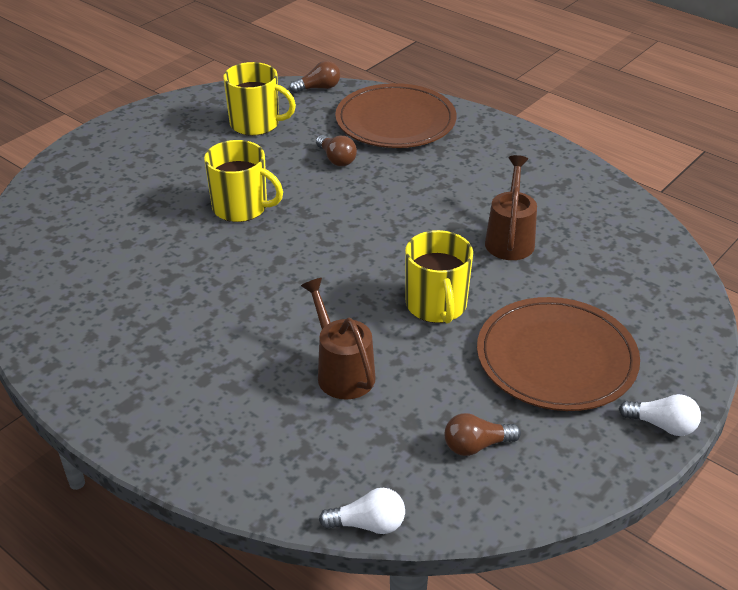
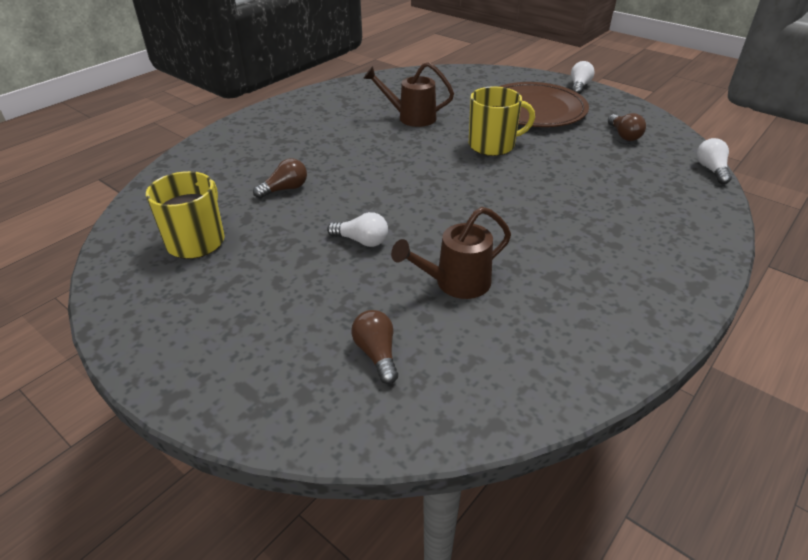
camera: 90 degrees left, 0 degrees up
yellow mug [204,140,283,222] -> white light bulb [327,212,388,247]
brown light bulb [290,61,340,93] -> brown light bulb moved to [351,310,398,384]
brown watering can [301,278,376,400] -> brown watering can moved to [391,207,511,299]
brown plate [335,83,457,148] -> none

